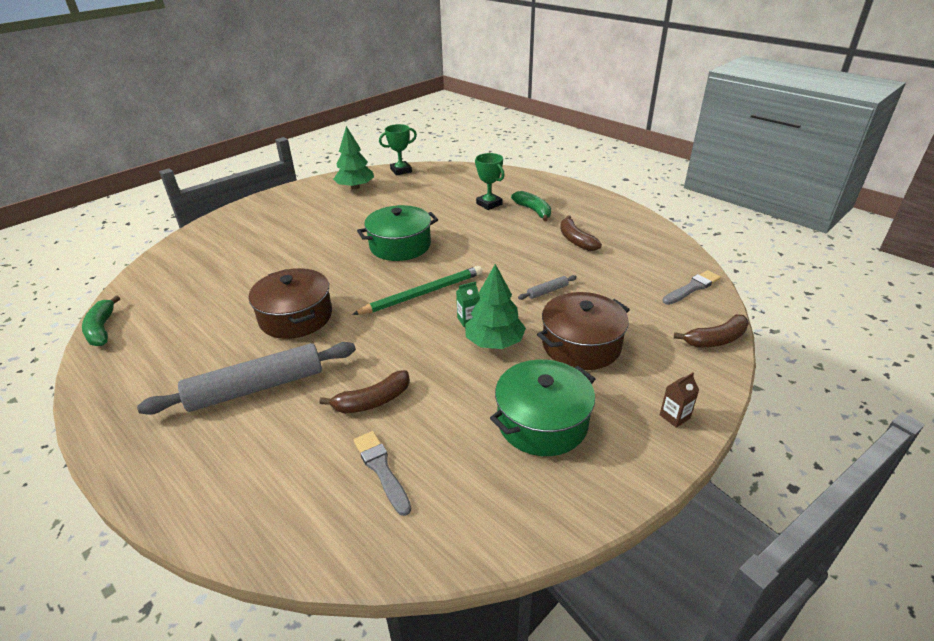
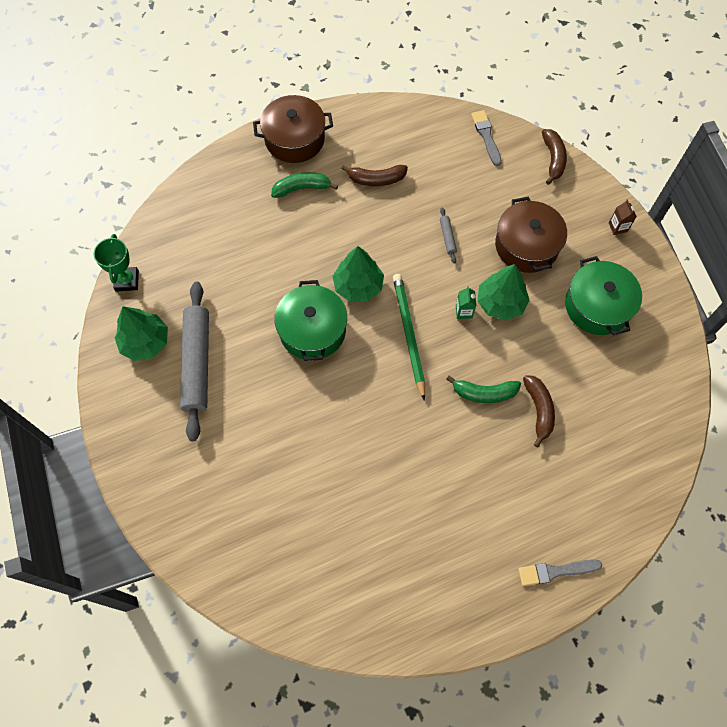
camera: 70 degrees left, 30 degrees up
green banana [82,295,120,346] -> green banana moved to [446,375,521,403]
grey rolling pin [137,342,356,415] -> grey rolling pin moved to [180,282,209,441]
brown pot [249,268,332,339] -> brown pot moved to [253,95,333,163]
grey brush [354,431,411,516] -> grey brush moved to [519,559,602,586]
green trophy [475,153,505,210] -> none
none -> green tree [332,246,384,302]

